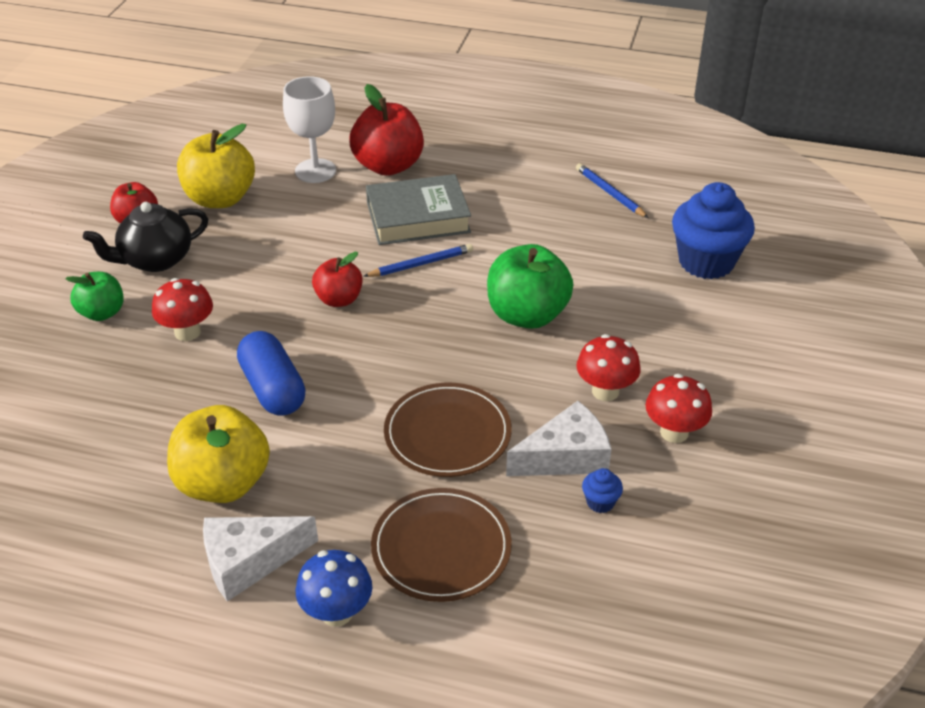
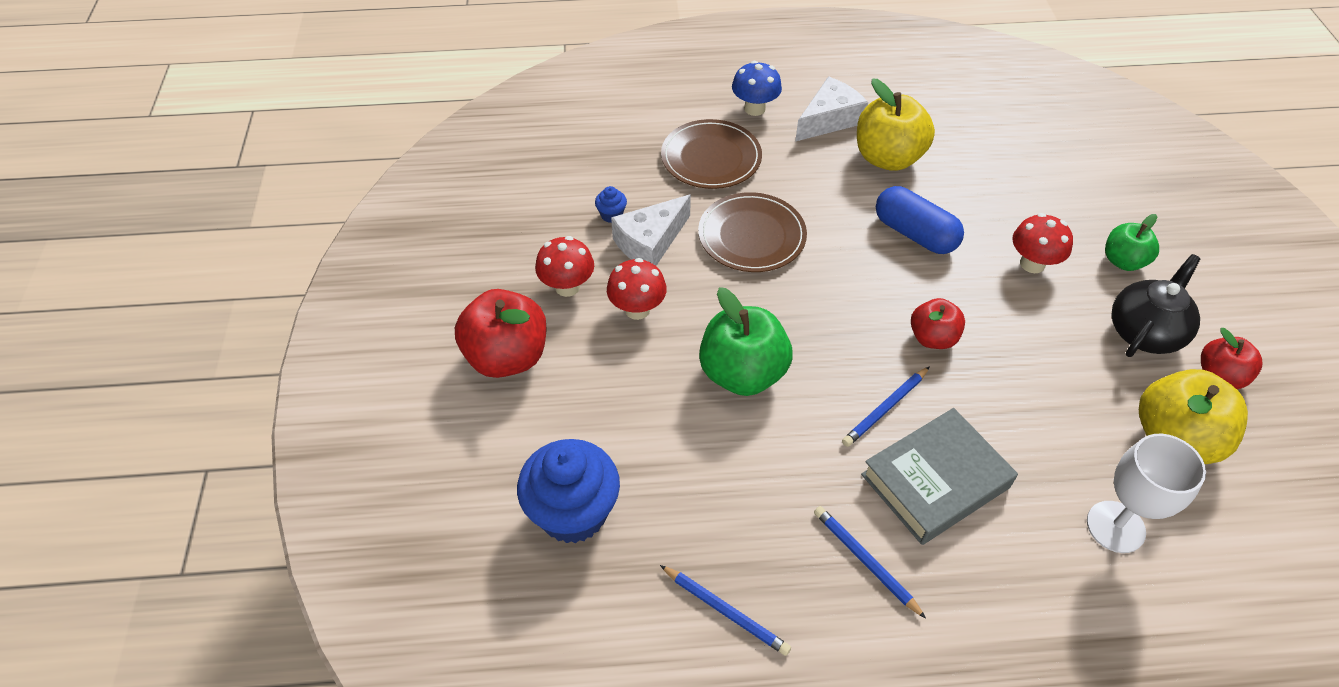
camera: 160 degrees right, 10 degrees up
red apple [349,84,424,176] -> red apple moved to [455,289,547,378]
none -> blue pencil [814,506,926,618]

